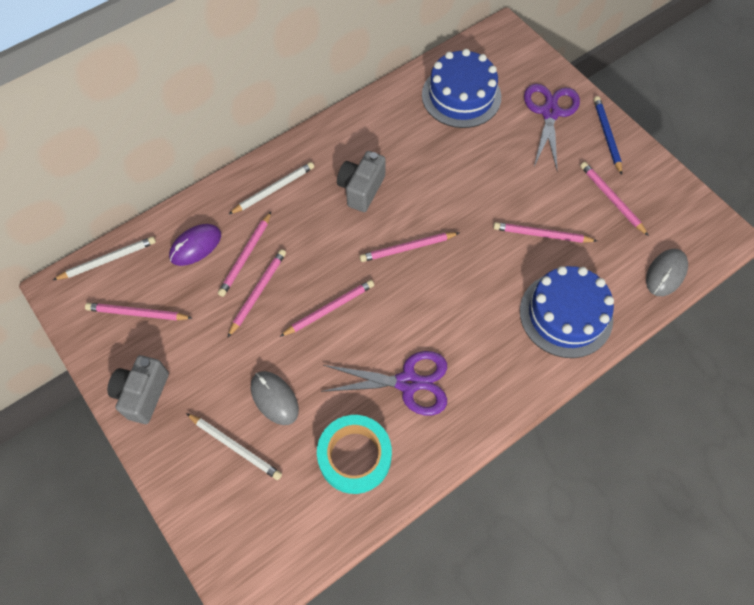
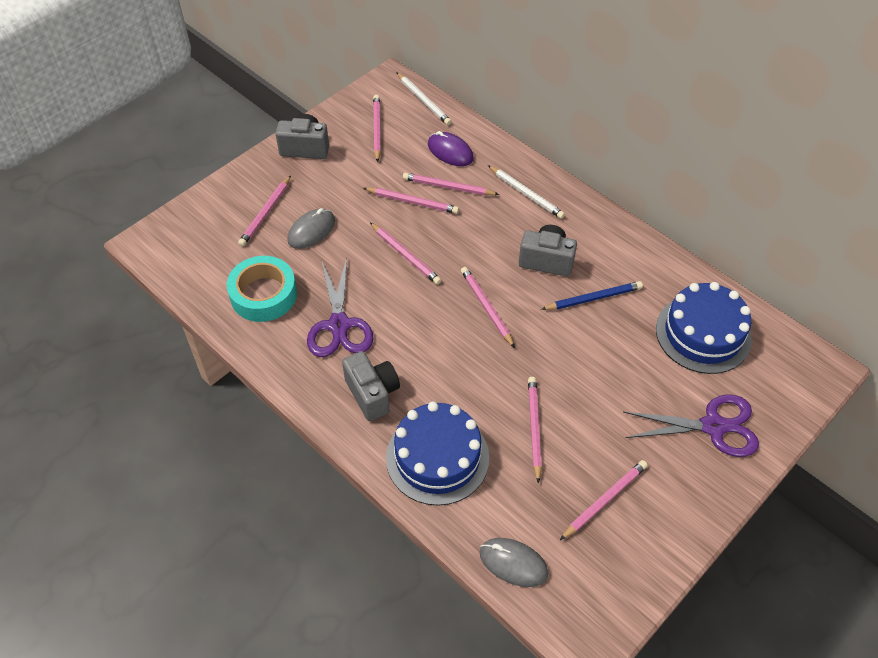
camera: 80 degrees right, 10 degrees down
white pencil [186,413,282,480] -> pink pencil [238,175,291,247]
blue pencil [594,96,622,175] -> blue pencil moved to [541,281,643,310]
none -> grey camera [342,351,400,421]

